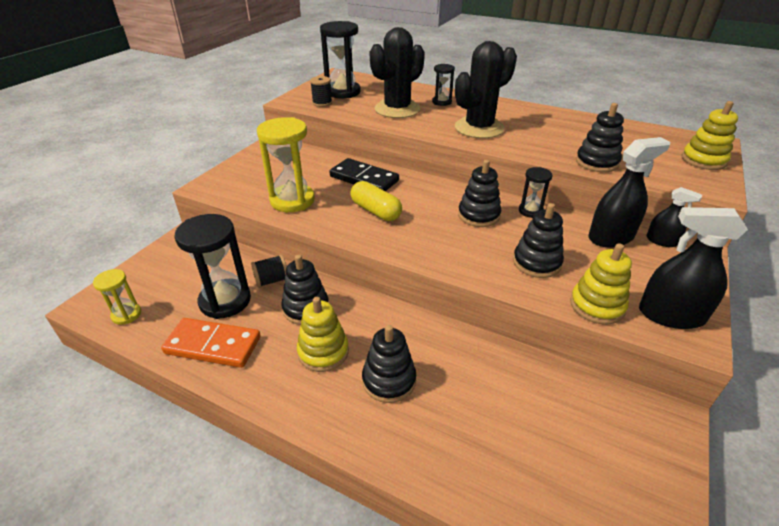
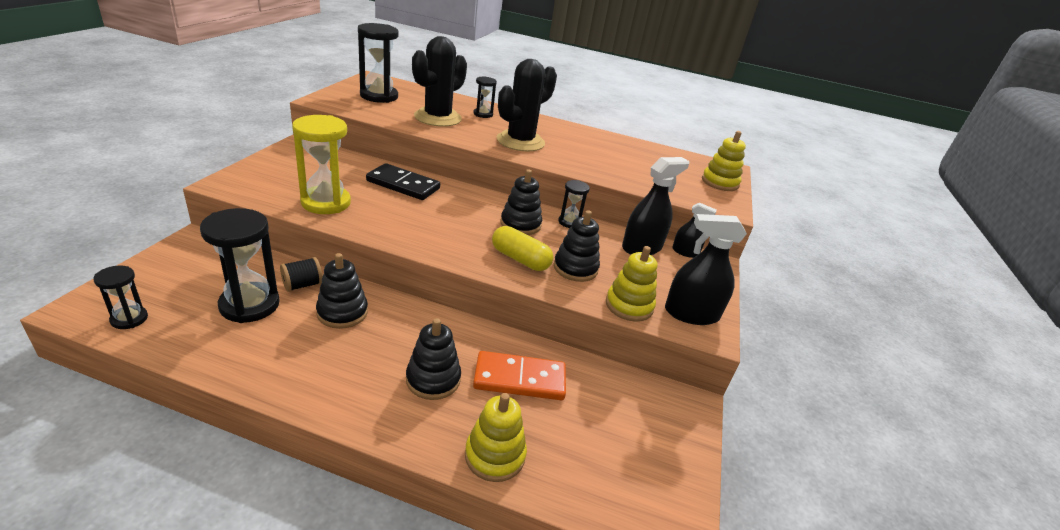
camera: 15 degrees left, 5 degrees down
yellow hourglass [93,269,141,325] -> black hourglass [94,265,148,329]
orange domino [161,318,261,368] -> orange domino moved to [473,351,566,400]
yellow stacking toy [297,297,349,372] -> yellow stacking toy moved to [465,393,527,482]
black spool [310,76,332,107] -> none
yellow capsule [350,181,402,221] -> yellow capsule moved to [492,226,553,271]
black stacking toy [576,103,624,172] -> none

